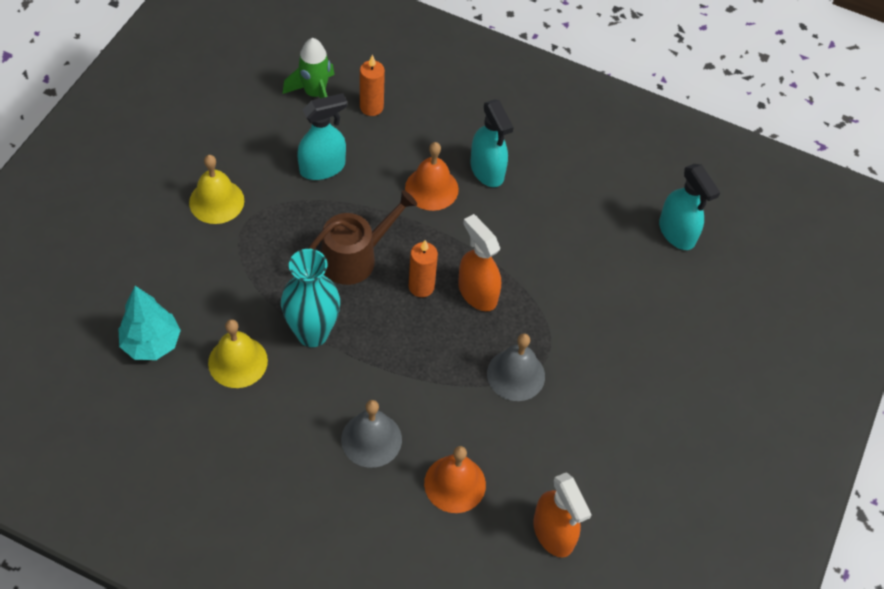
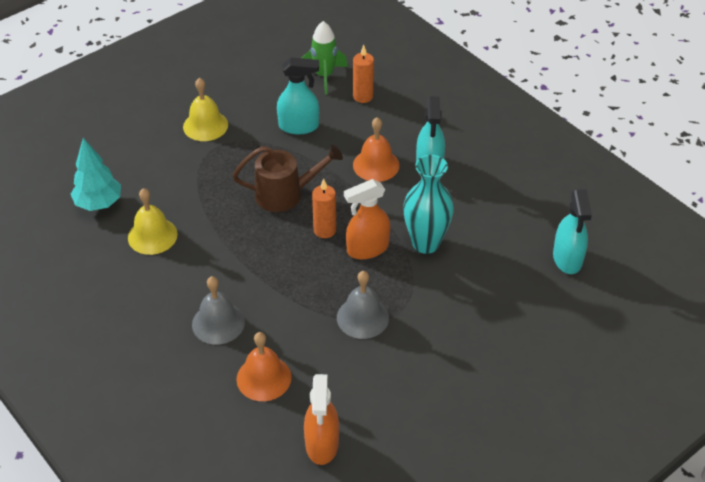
camera: 30 degrees right, 10 degrees down
turquoise vase [281,249,340,347] -> turquoise vase moved to [403,155,454,254]
orange spray bottle [458,214,501,311] -> orange spray bottle turned 105 degrees counterclockwise [344,179,390,259]

